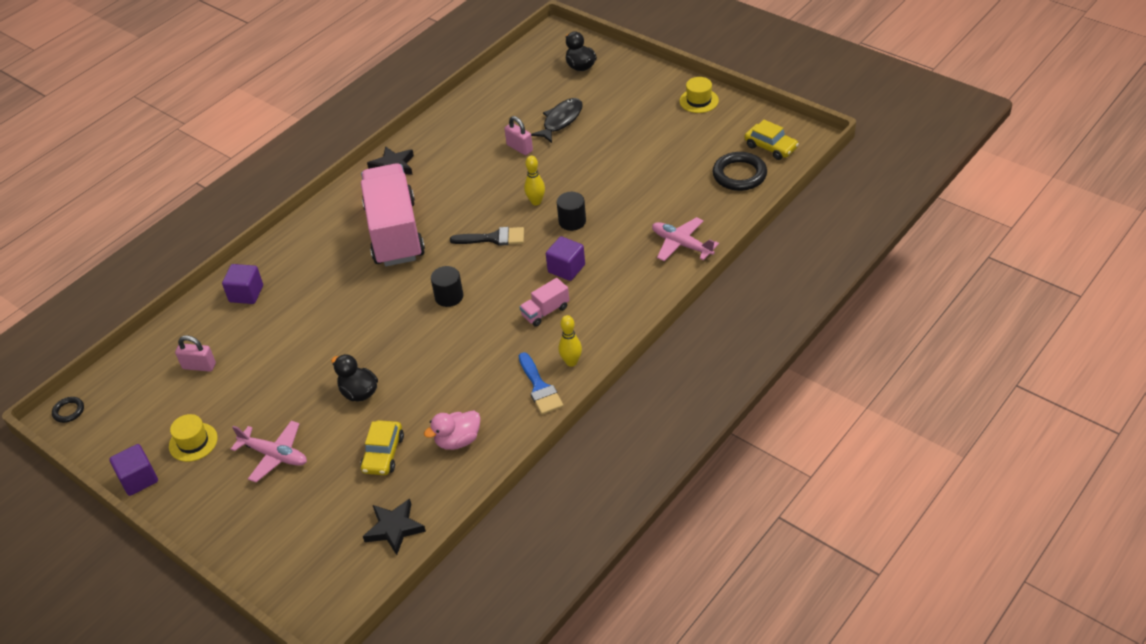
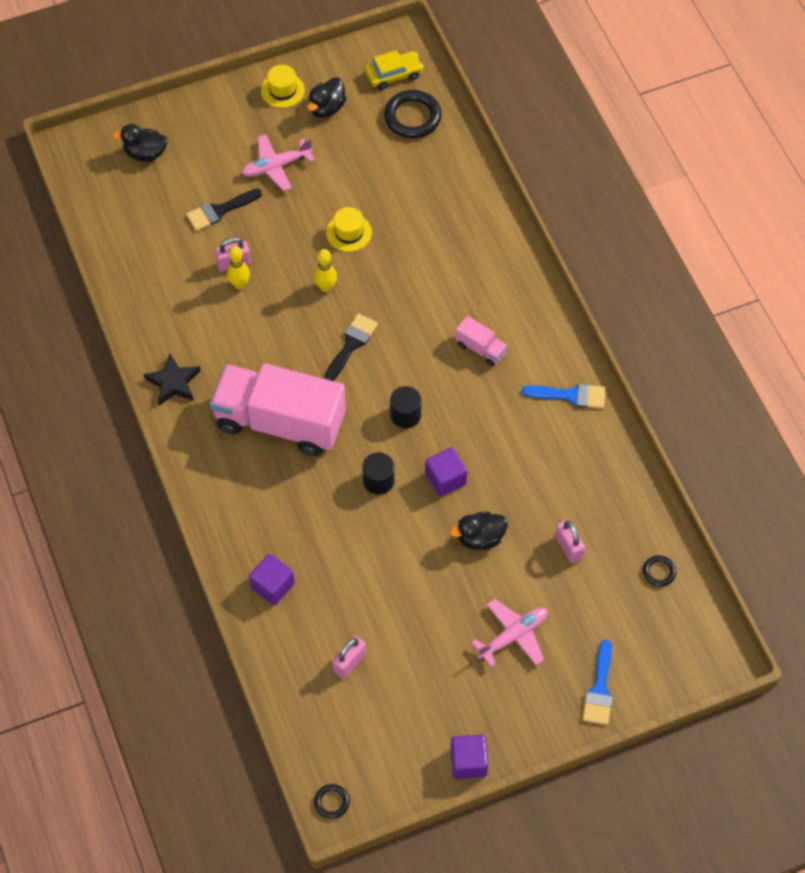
camera: 65 degrees left, 15 degrees up
yellow hat [169,414,218,462] -> yellow hat moved to [326,207,372,252]
yellow car [360,420,404,475] -> pink padlock [555,520,585,563]
black star [363,498,426,555] -> black ring [643,555,676,587]
pink duck [424,411,481,450] -> none
pink truck [519,278,569,327] -> pink truck turned 45 degrees counterclockwise [455,316,507,366]
black fish [531,98,583,143] -> black brush [186,188,262,231]
purple cube [546,236,585,281] -> purple cube moved to [425,447,467,497]
black cylinder [557,192,586,231] -> black cylinder moved to [362,452,395,495]
yellow bowling pin [559,315,582,367] -> yellow bowling pin moved to [227,246,250,289]
pink plane [652,217,719,261] -> pink plane moved to [241,134,315,191]
none -> black duck [307,77,347,118]
none -> blue brush [583,639,613,725]

